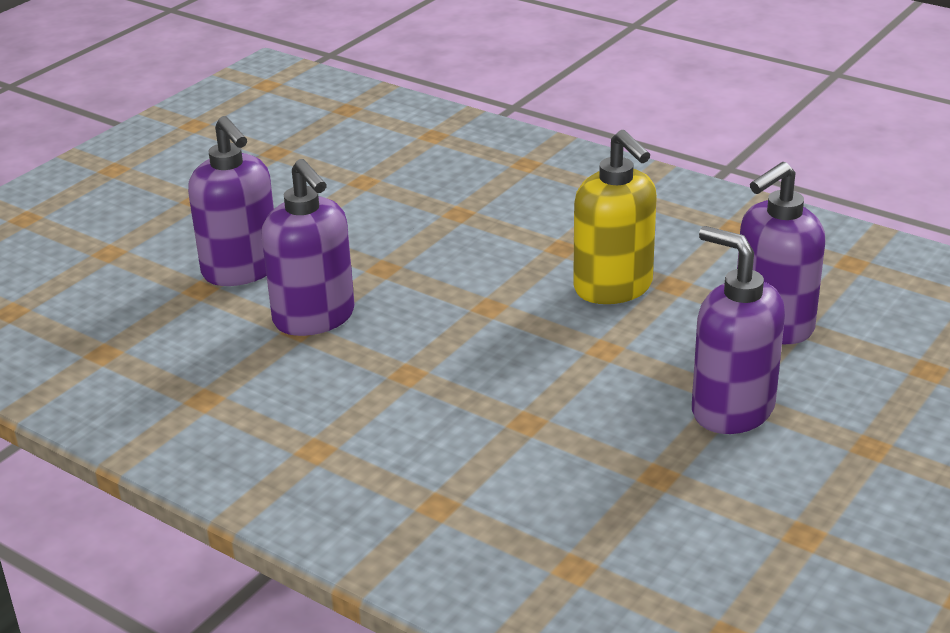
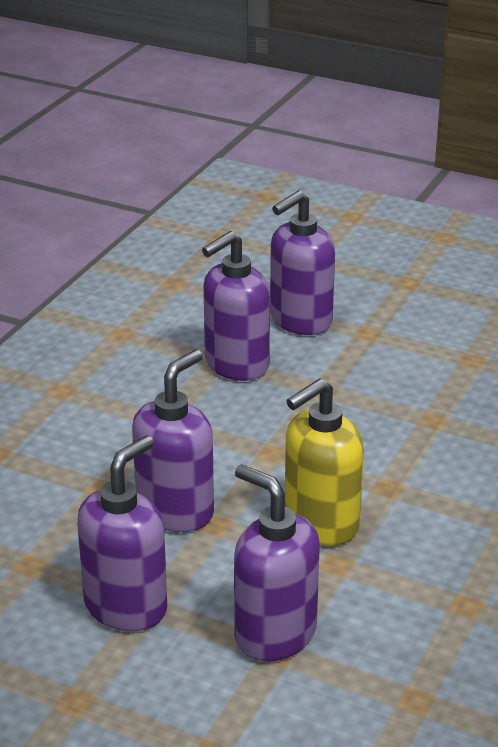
camera: 80 degrees right, 0 degrees up
none -> purple soap dispenser [132,350,214,532]

